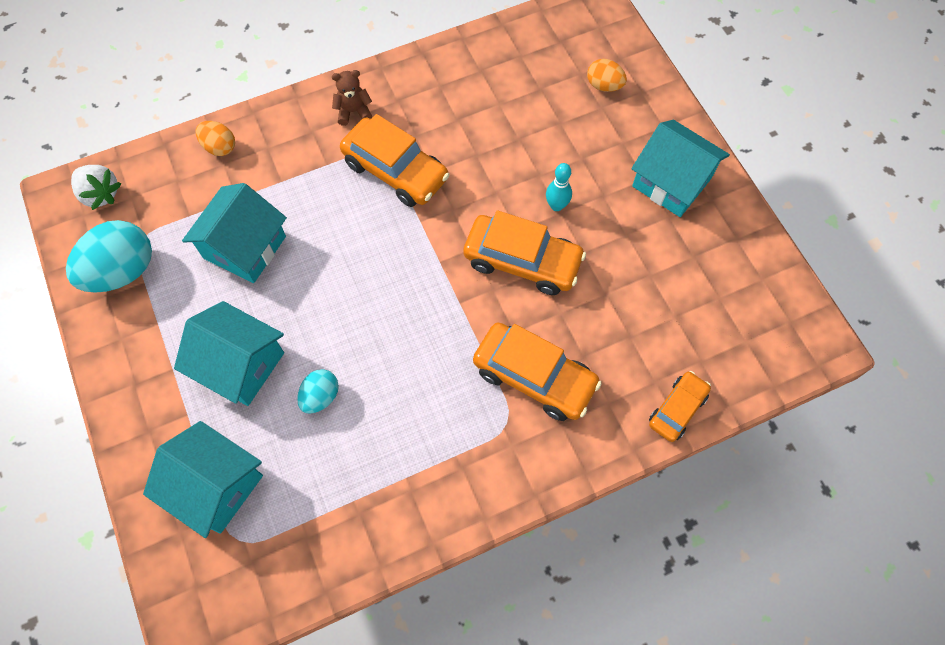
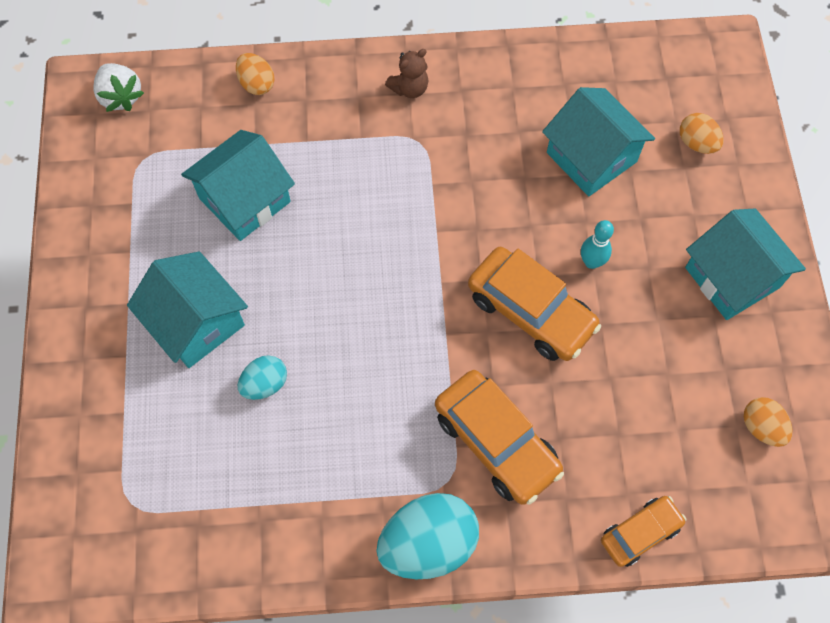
camera: 20 degrees right, 0 degrees up
turquoise egg [66,220,152,293] -> turquoise egg moved to [376,493,479,579]
turquoise house [143,421,263,538] -> turquoise house moved to [542,87,655,196]
brown teddy bear [332,70,372,126] -> brown teddy bear turned 135 degrees clockwise [385,49,429,98]
orange car [340,114,449,207] -> none
none -> orange egg [744,397,792,447]

